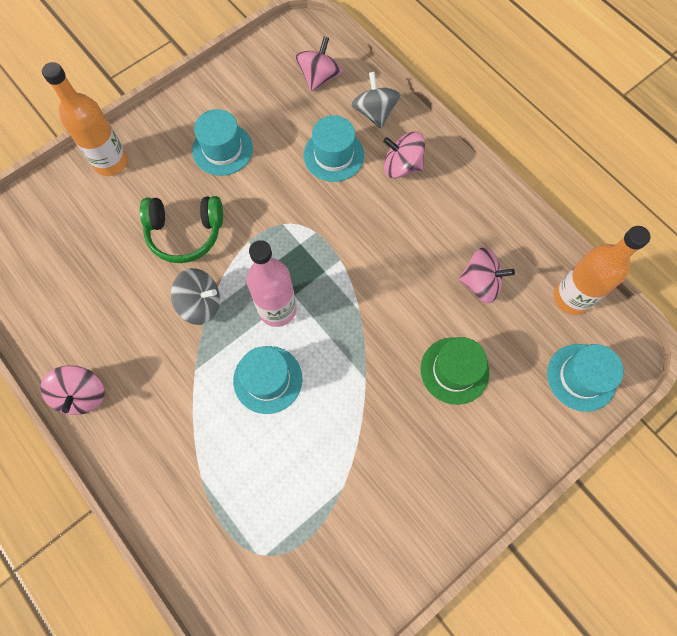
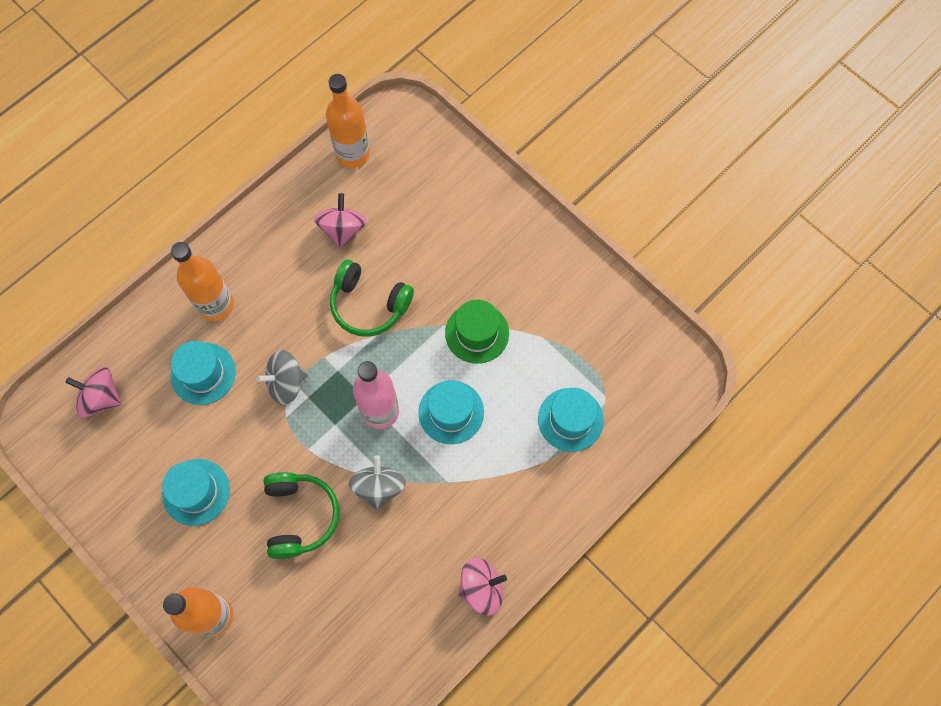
camera: 95 degrees left, 0 degrees up
grey spinning top [351,72,401,129] -> grey spinning top moved to [257,350,308,405]
pink spinning top [383,132,425,178] -> orange bottle [171,242,234,321]
green hat [421,337,489,405] -> green hat moved to [445,300,509,364]
turquoise hat [547,344,624,412] -> turquoise hat moved to [538,388,604,452]
none -> green headphones [330,260,414,337]

